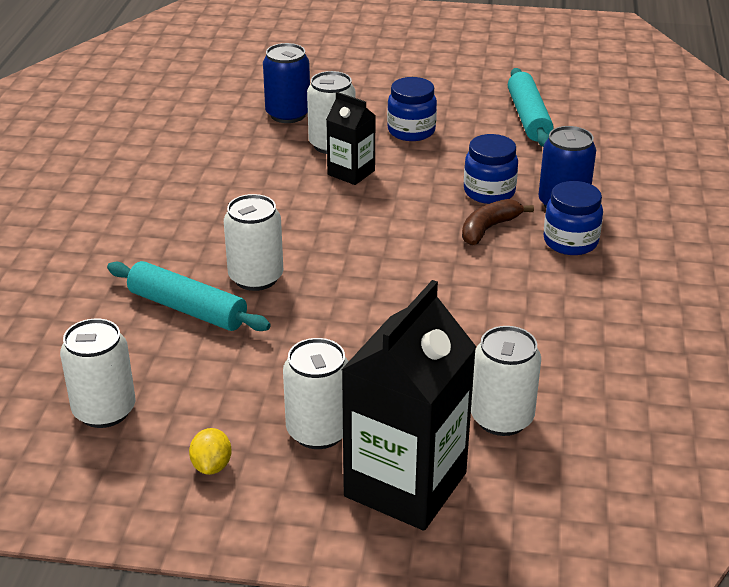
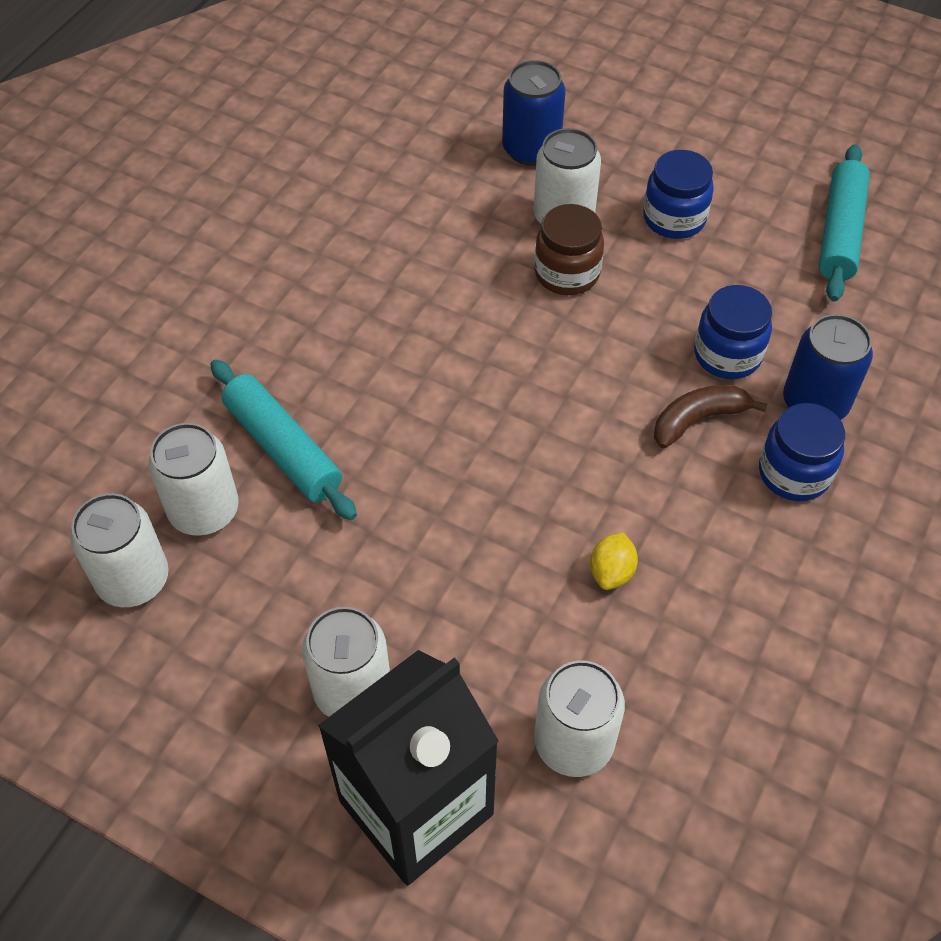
camera: 20 degrees right, 20 degrees up
yellow lemon [189,428,232,475] -> yellow lemon moved to [590,532,638,590]
white can [224,194,283,291] -> white can moved to [148,423,239,536]
black carton [326,92,376,185] -> brown jar [534,204,604,295]

